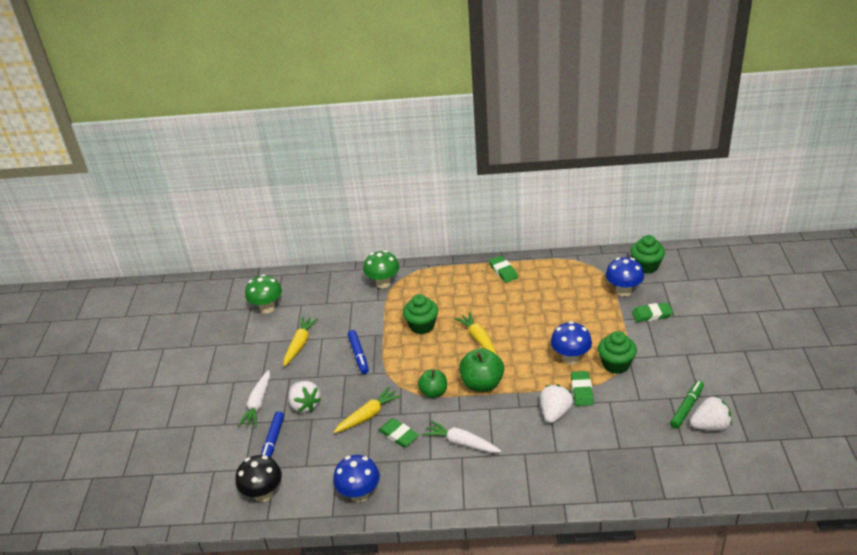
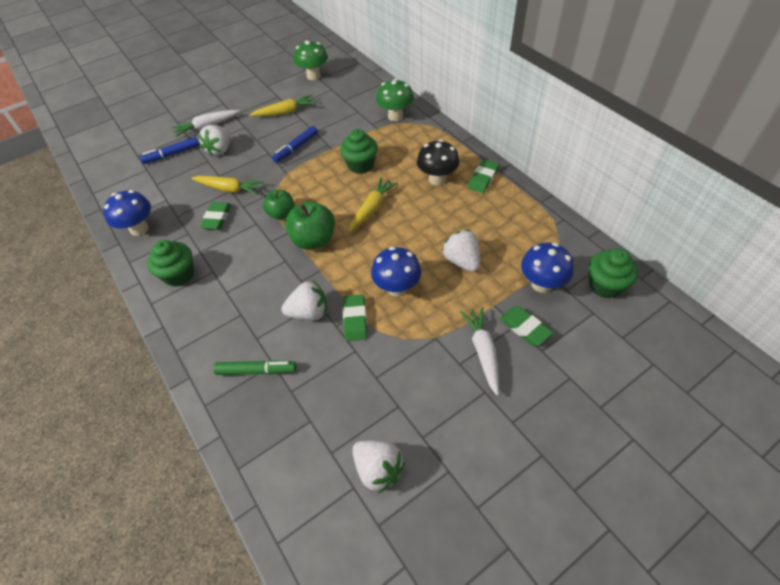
camera: 55 degrees right, 15 degrees up
black mushroom [236,455,282,502] -> black mushroom moved to [417,139,459,186]
white carrot [423,420,501,453] -> white carrot moved to [460,307,499,396]
green eraser [571,371,594,406] -> green eraser turned 60 degrees counterclockwise [343,294,367,341]
green cupcake [598,331,637,374] -> green cupcake moved to [147,240,194,287]
green marker [670,381,704,429] -> green marker moved to [213,360,296,375]
none -> white strawberry [442,230,480,272]

